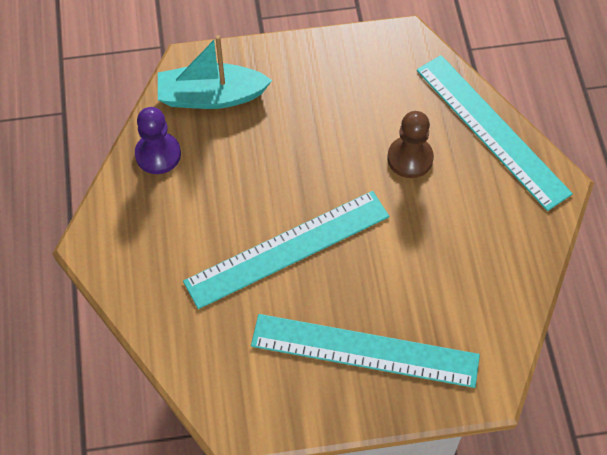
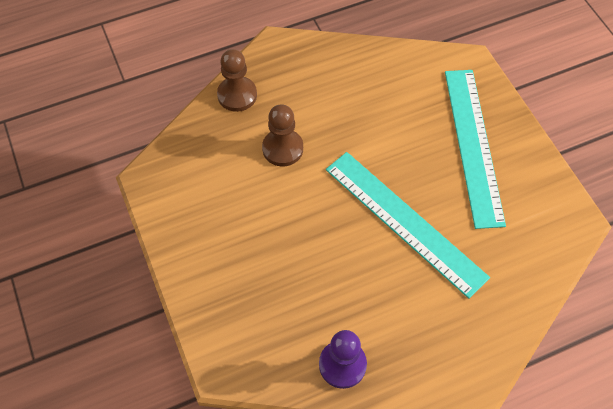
camera: 105 degrees left, 0 degrees up
turquoise boat [158,35,272,109] -> none
turquoise ruler [417,55,573,211] -> brown pawn [217,49,257,112]

